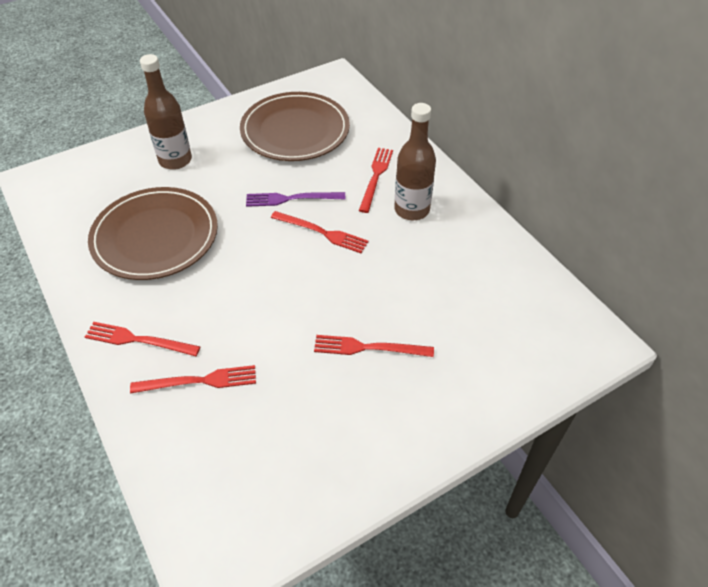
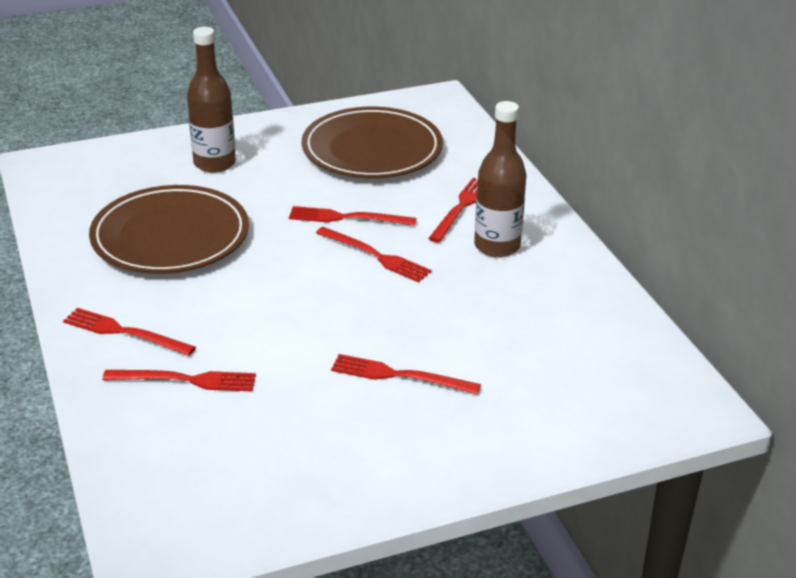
camera: 10 degrees right, 15 degrees down
purple fork [246,192,345,207] -> red fork [289,206,416,226]

